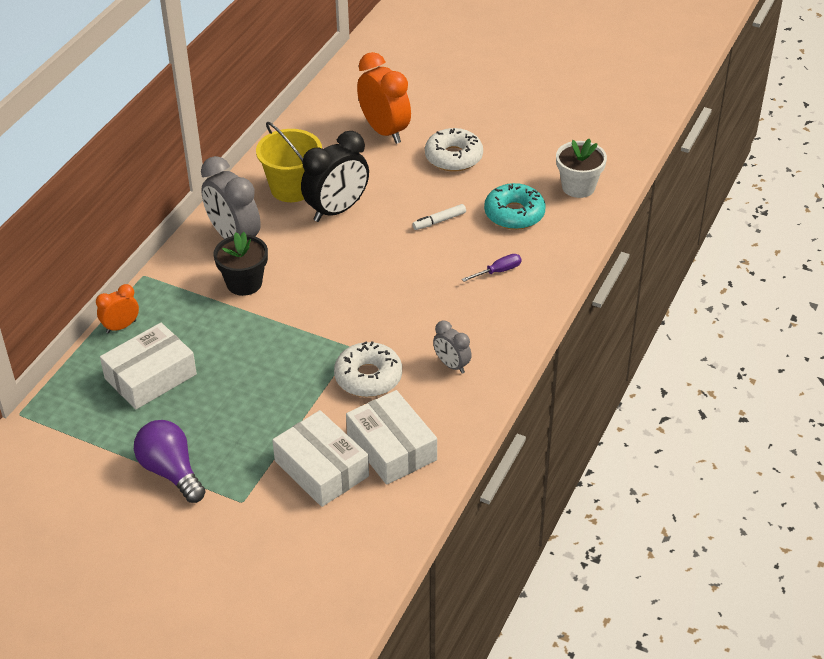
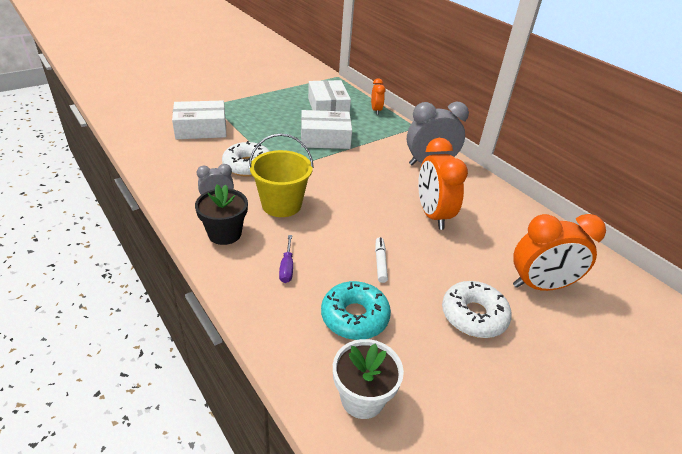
camera: 115 degrees right, 5 degrees down
purple light bulb [134,420,206,503] -> none
black flower pot [213,232,268,296] -> black flower pot moved to [195,184,248,245]
yellow bucket [256,122,322,202] -> yellow bucket moved to [249,133,314,217]
black clock [301,131,369,222] -> orange clock [418,138,468,230]
white box [346,390,437,485] -> white box moved to [301,110,352,149]

